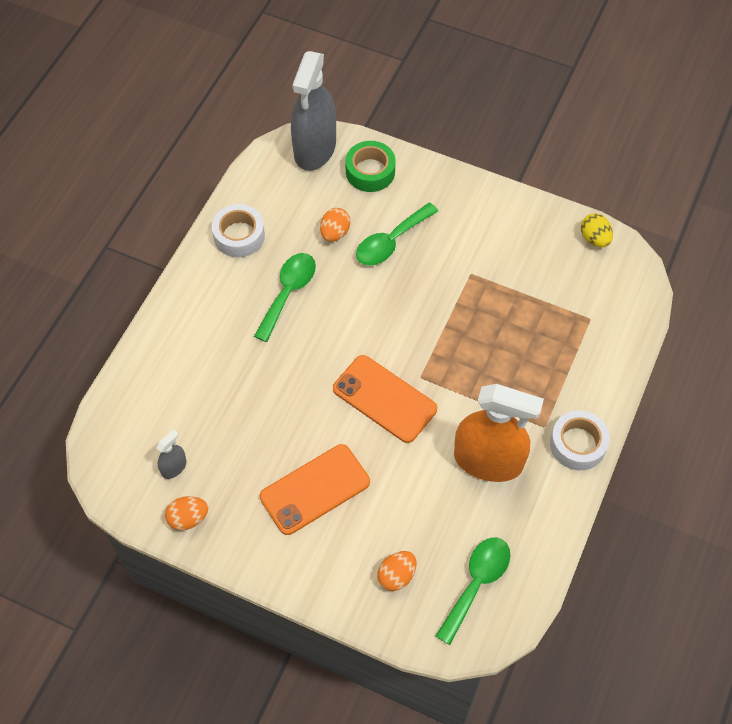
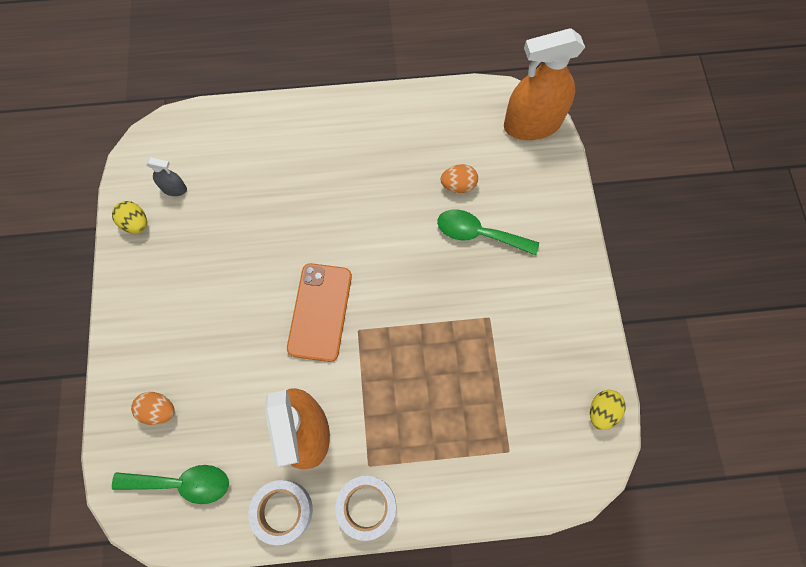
camera: 60 degrees right, 10 degrees up
orange egg [165,496,208,530] -> yellow egg [112,201,147,234]
white tape [212,204,265,257] -> white tape moved to [248,480,313,545]
green spoon [254,253,316,342] -> none
orange phone [260,444,370,535] -> none
grey spray bottle [291,51,336,171] -> orange spray bottle [504,28,585,140]
green tape [345,141,396,192] -> none

